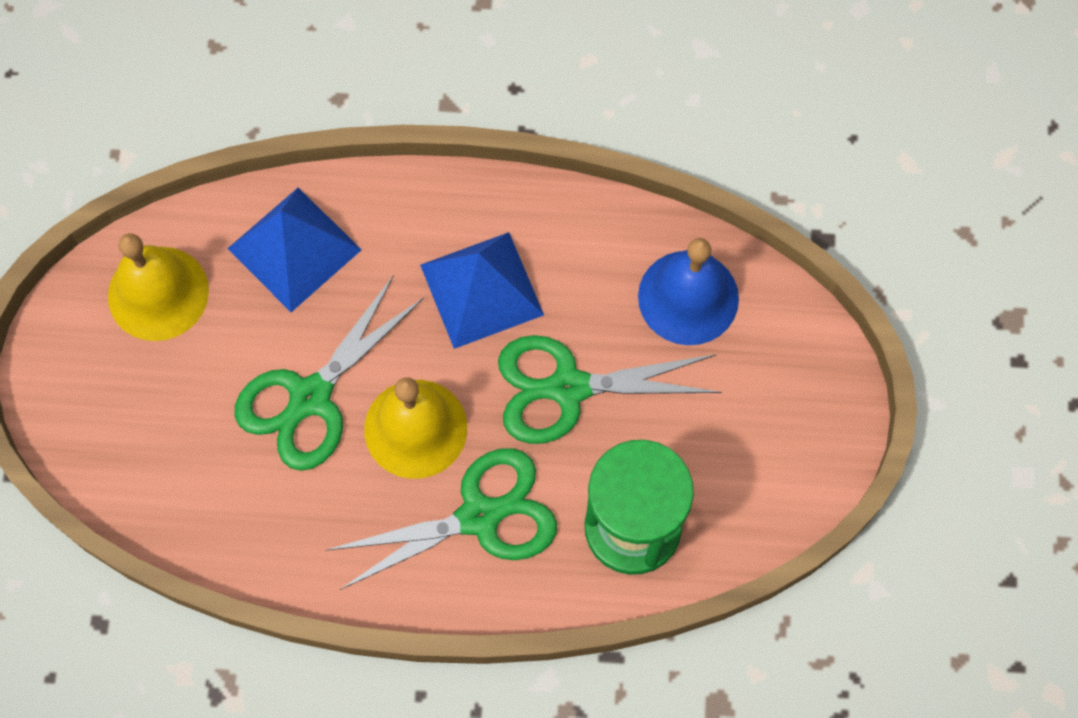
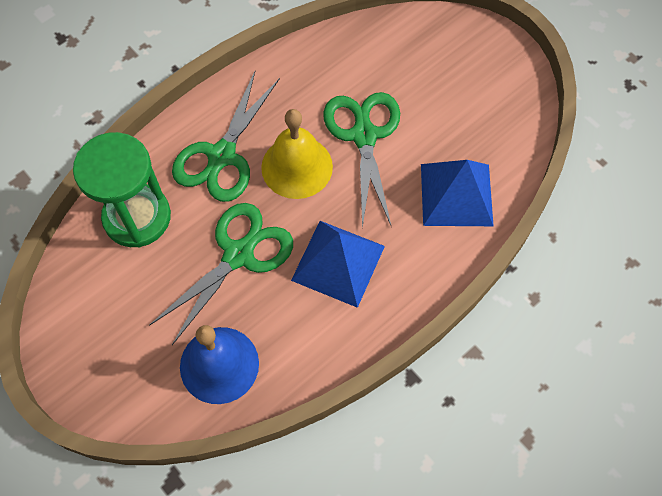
camera: 135 degrees right, 5 degrees down
yellow bell [108,234,209,341] -> none

